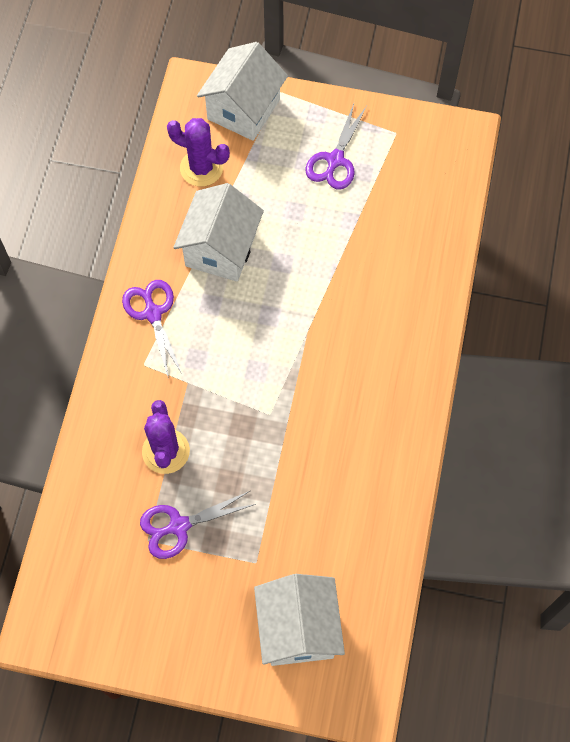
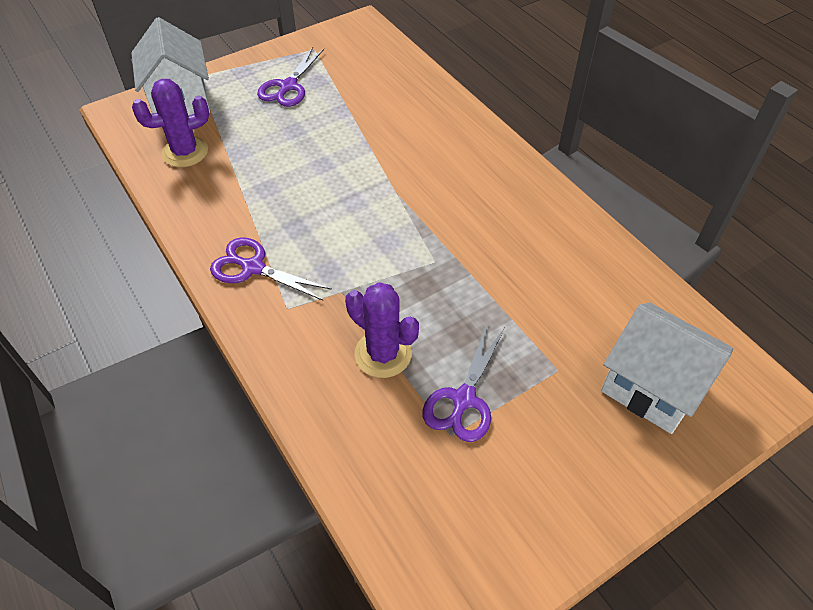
camera: 45 degrees left, 15 degrees down
white house [173,183,264,282] -> none
purple scissors [306,104,367,189] -> purple scissors turned 45 degrees clockwise [257,47,324,107]

